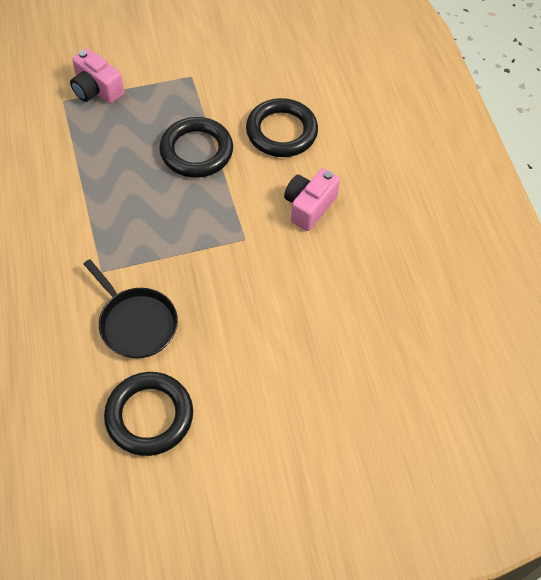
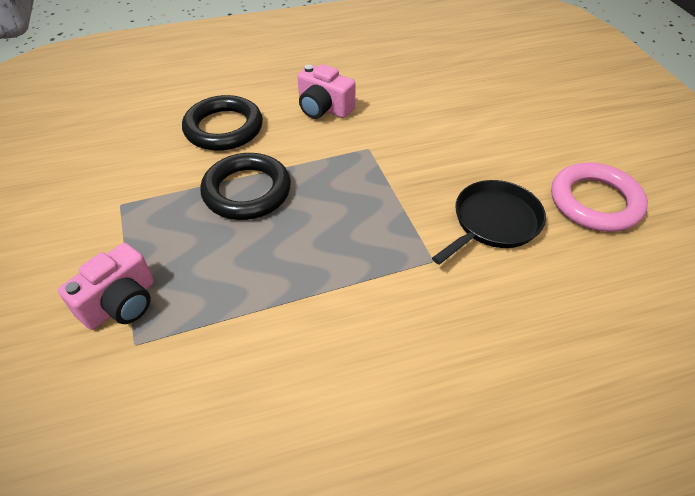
camera: 90 degrees left, 10 degrees down
black ring [104,372,193,456] -> pink ring [551,162,648,232]

